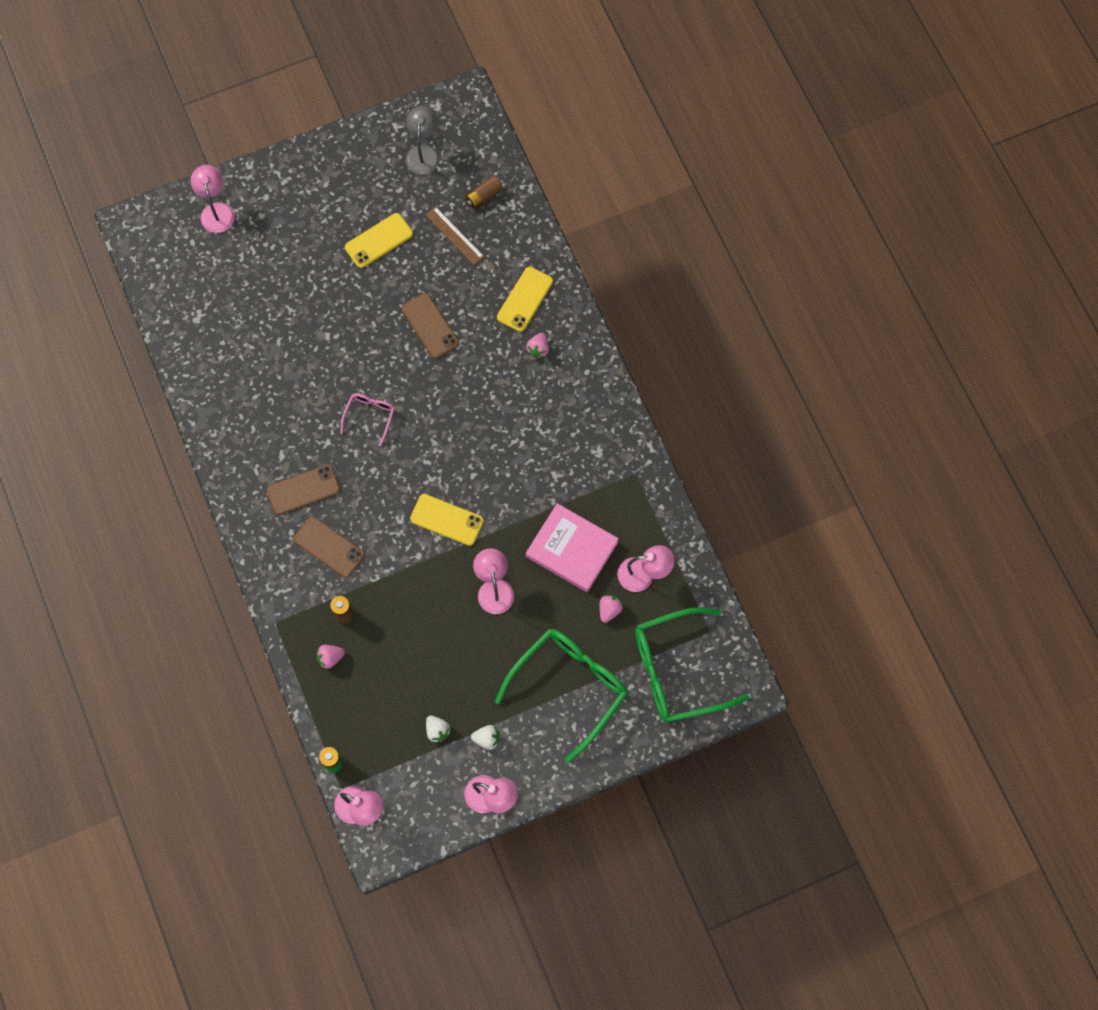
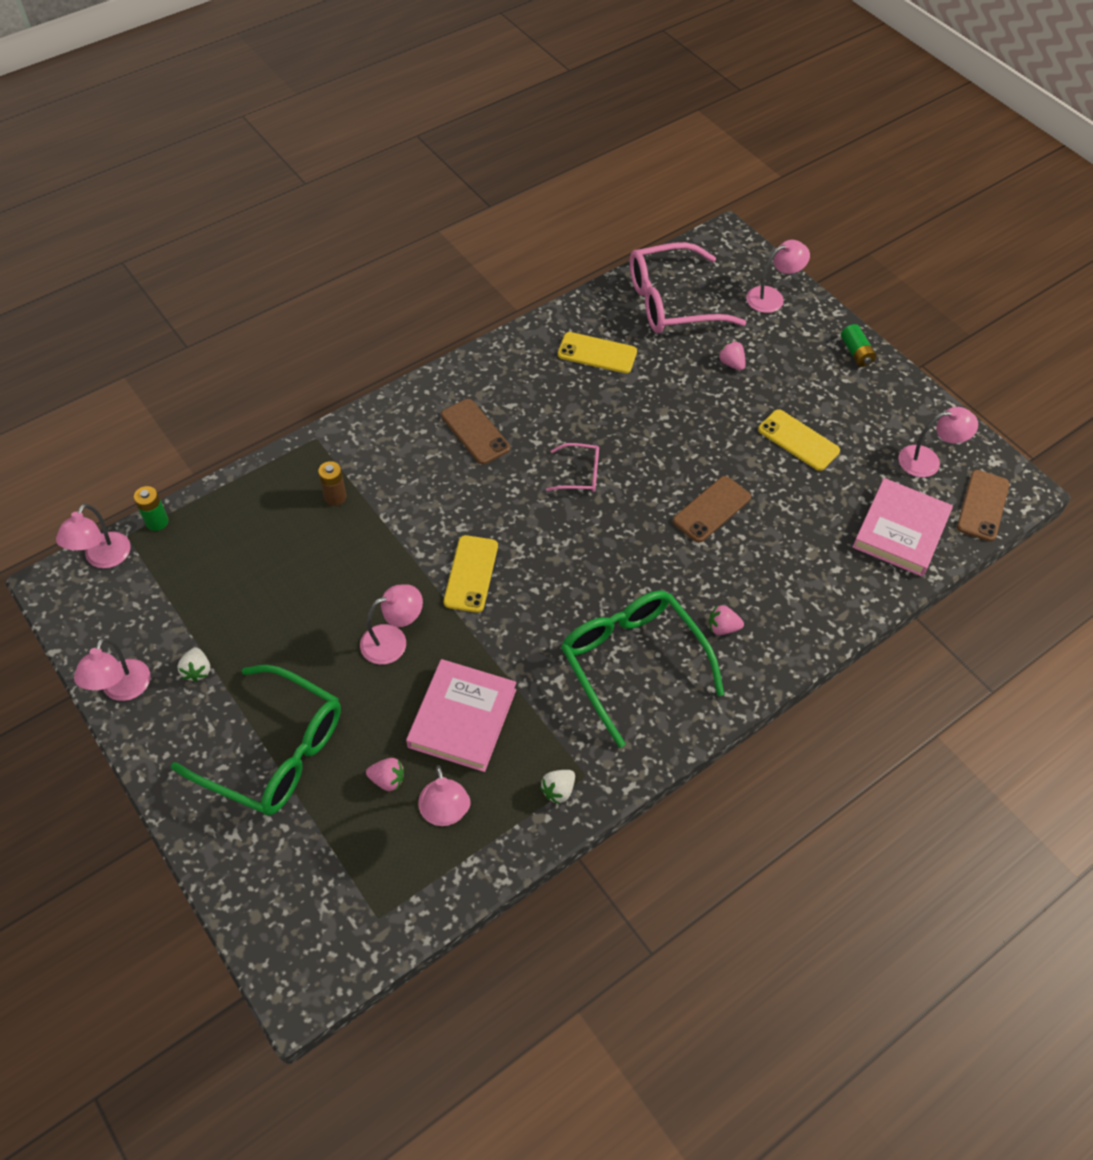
camera: 75 degrees right, 15 degrees down
brown phone [294,517,365,578] -> brown phone moved to [957,470,1010,542]
pink strawberry [316,645,345,669] -> pink strawberry moved to [718,341,745,370]
grey lamp [406,106,439,175] -> pink lamp [898,407,978,477]
brown ruler [425,206,484,265] -> none
white strawberry [426,715,451,743] -> white strawberry moved to [540,770,575,804]
brown battery [465,176,503,210] -> pink book [852,478,953,576]
yellow phone [497,267,553,332] -> yellow phone moved to [558,332,637,373]
green glasses [635,607,750,722] -> green glasses moved to [561,590,724,748]
none -> pink glasses [630,242,746,333]
none -> green battery [841,324,876,367]

